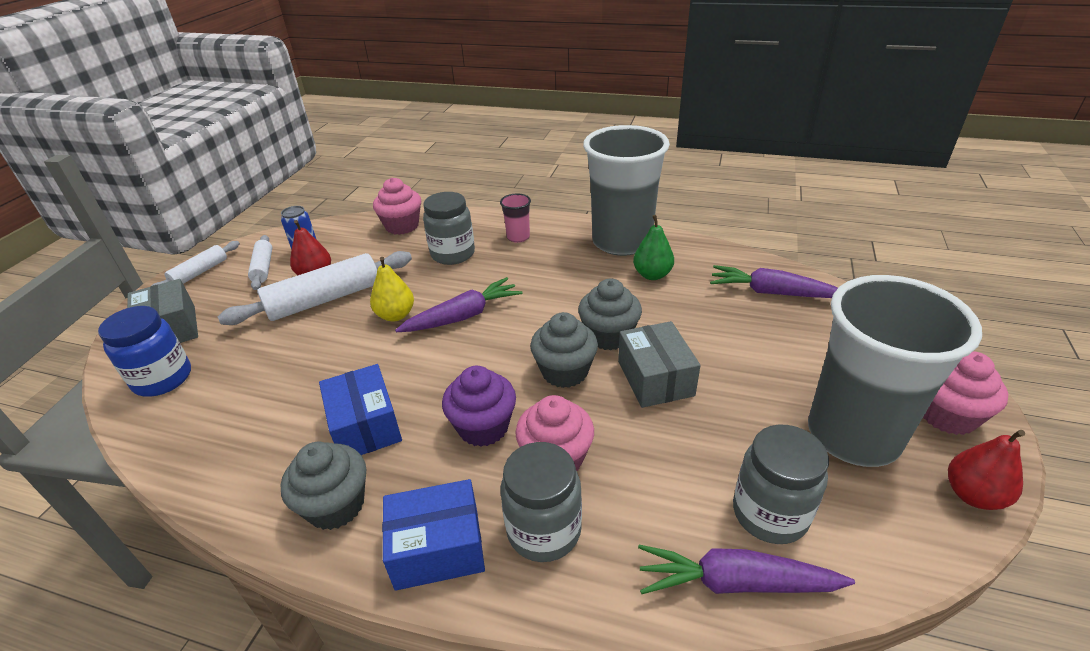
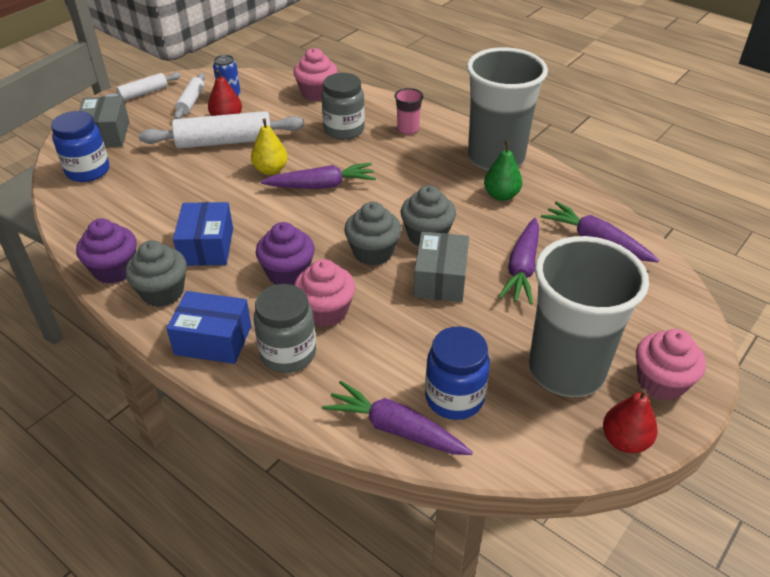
camera: 20 degrees right, 5 degrees up
grey jar [733,424,829,544] -> blue jar [425,326,490,420]
none -> purple cupcake [76,219,137,284]
none -> purple carrot [498,218,539,305]

